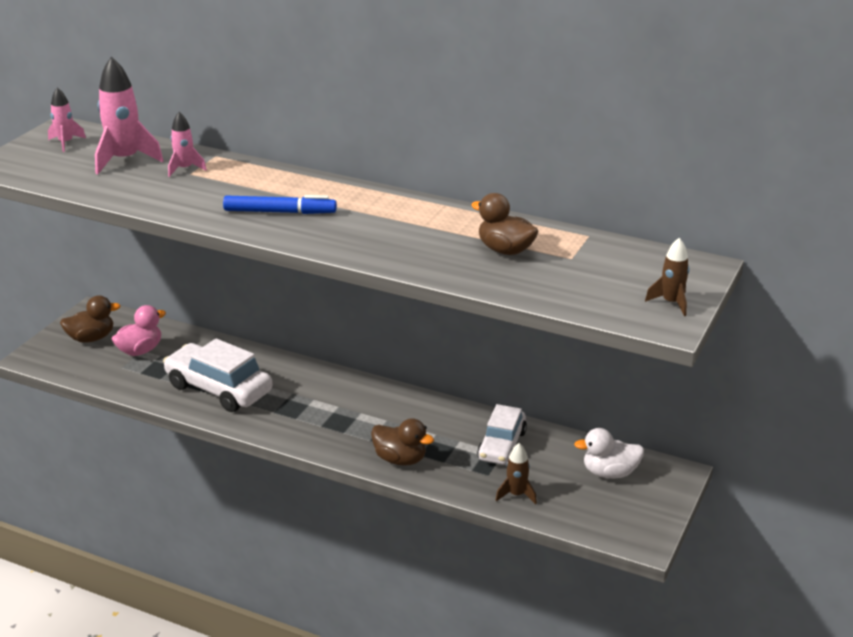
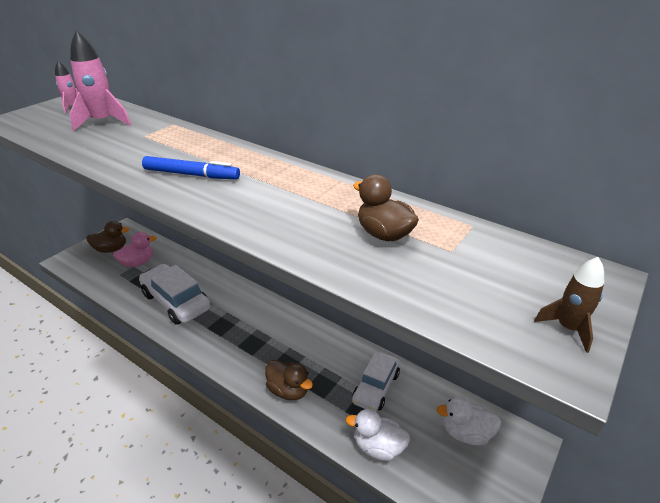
camera: 10 degrees right, 5 degrees up
pink rocket [168,112,207,177] -> none
brown rocket [495,443,537,504] -> white duck [346,409,410,461]

